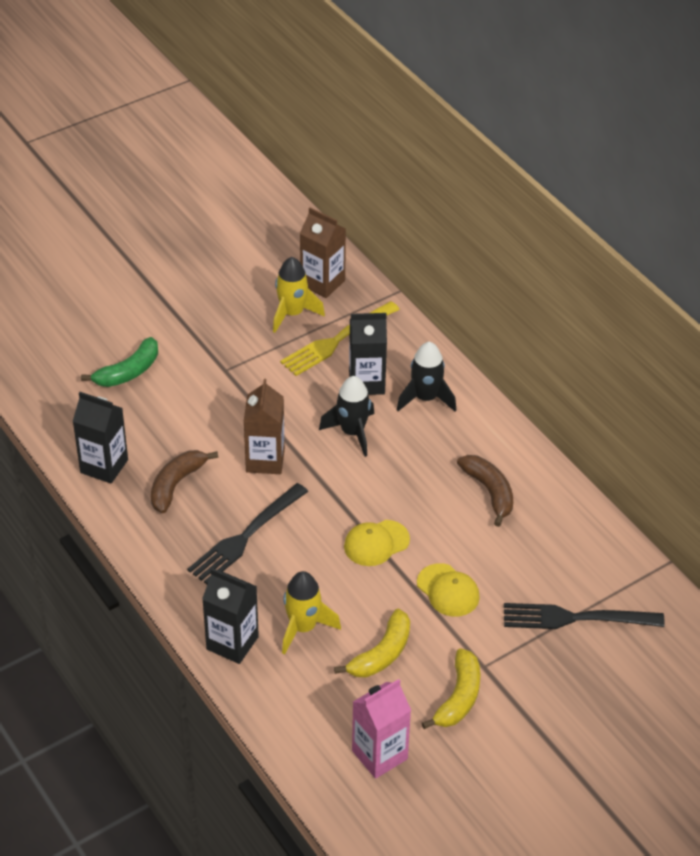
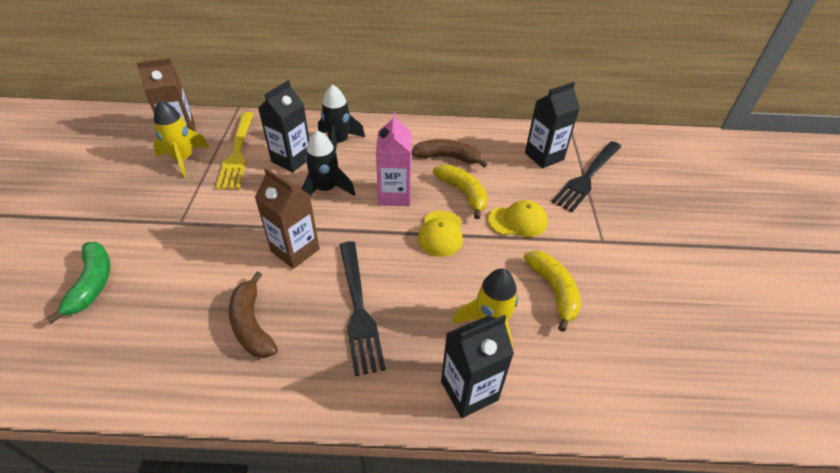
camera: 55 degrees left, 0 degrees up
black carton [72,392,128,484] -> black carton moved to [525,82,580,168]
pink carton [352,679,411,779] -> pink carton moved to [376,112,412,206]
yellow banana [422,648,481,729] -> yellow banana moved to [433,164,488,219]

